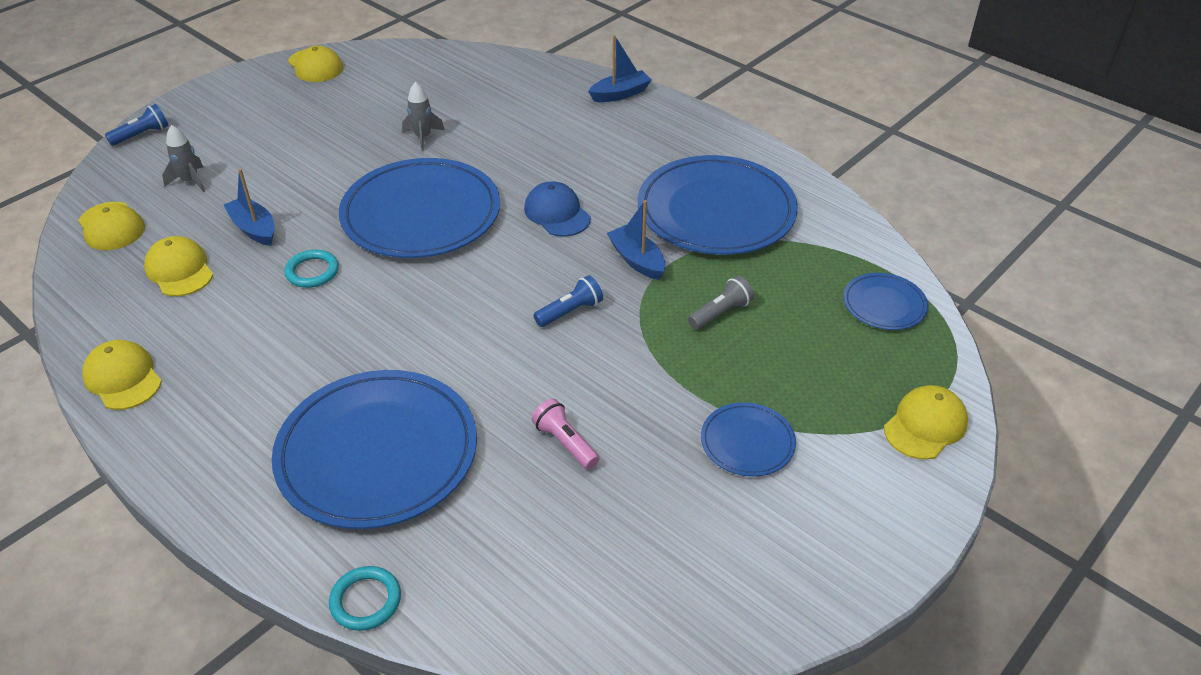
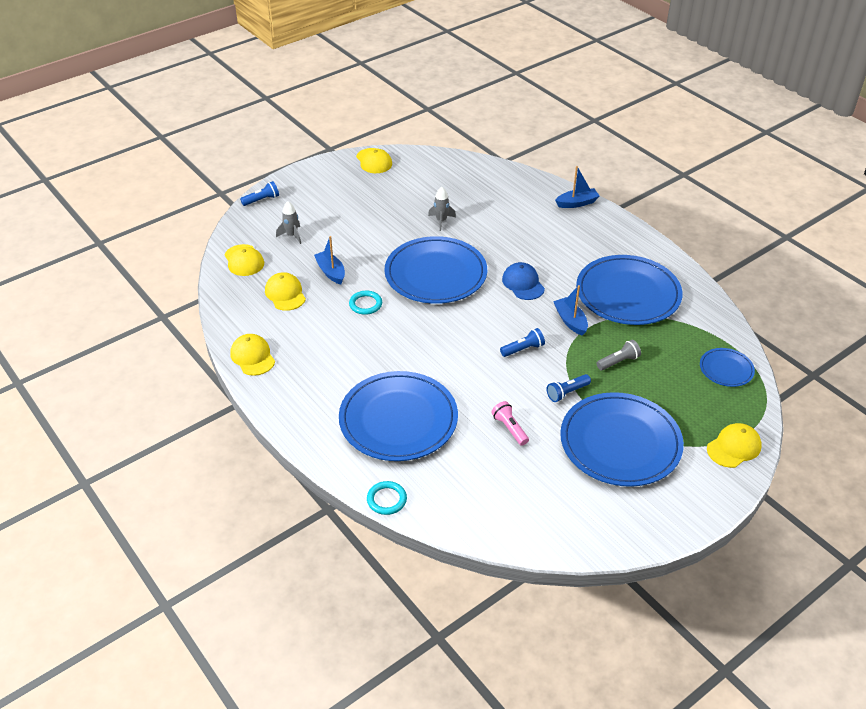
camera: 10 degrees right, 0 degrees up
blue plate [701,402,796,477] -> blue plate [560,392,684,487], size x2.10
none -> blue flashlight [547,374,591,402]

